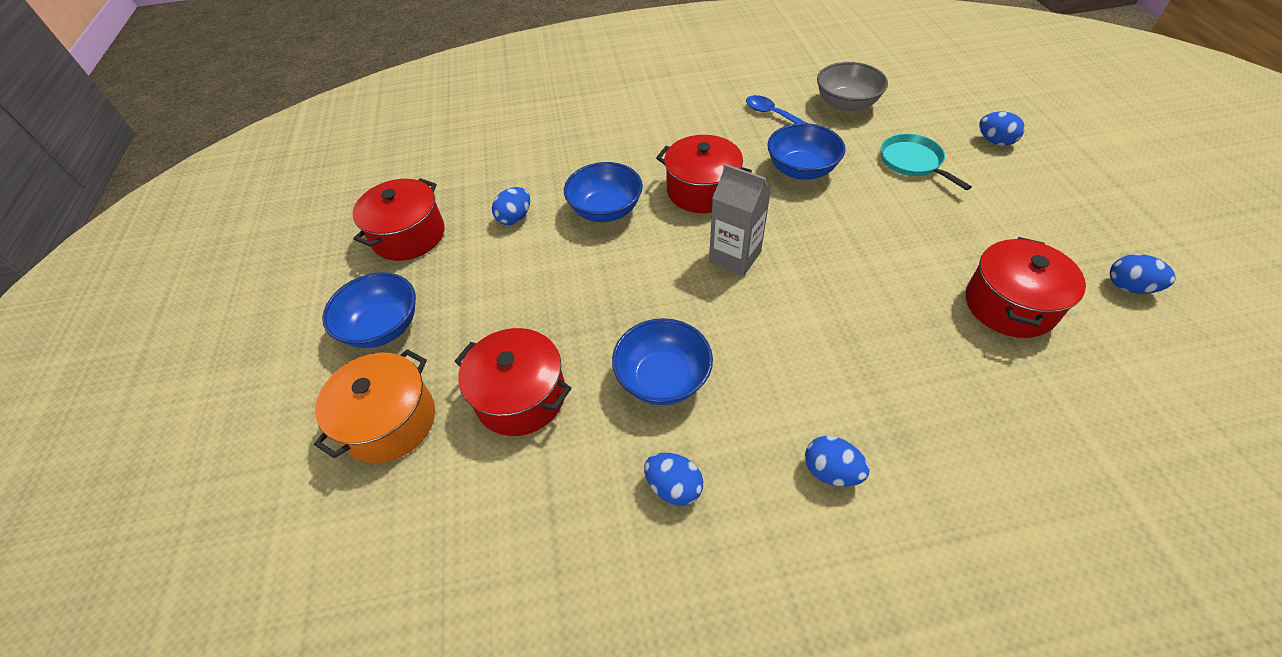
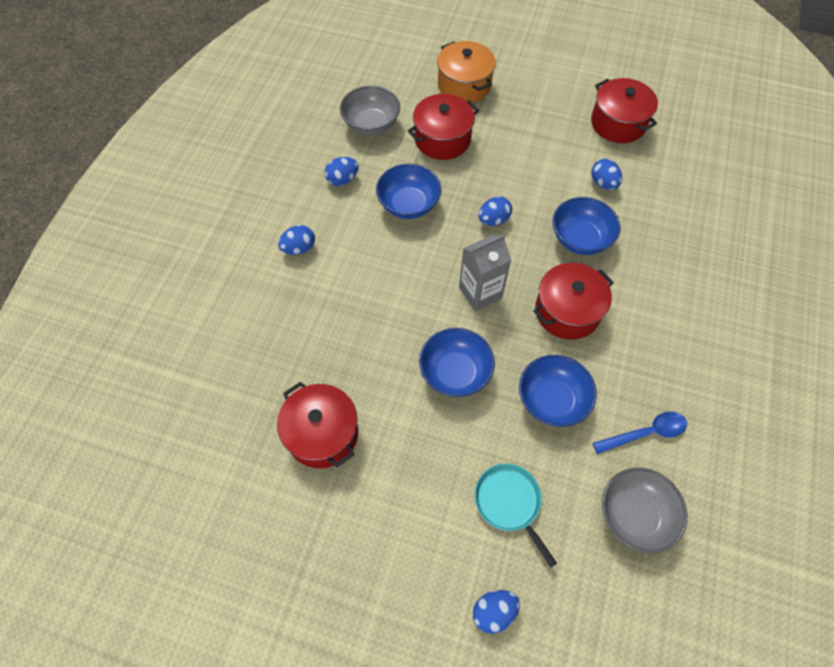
camera: 115 degrees right, 10 degrees up
blue bowl [322,272,416,348] -> blue bowl moved to [419,328,495,397]
turquoise pan [881,134,972,190] -> turquoise pan turned 120 degrees counterclockwise [475,463,557,567]
blue egg [1110,254,1176,294] -> blue egg moved to [478,196,512,226]
none -> grey bowl [340,86,400,135]

